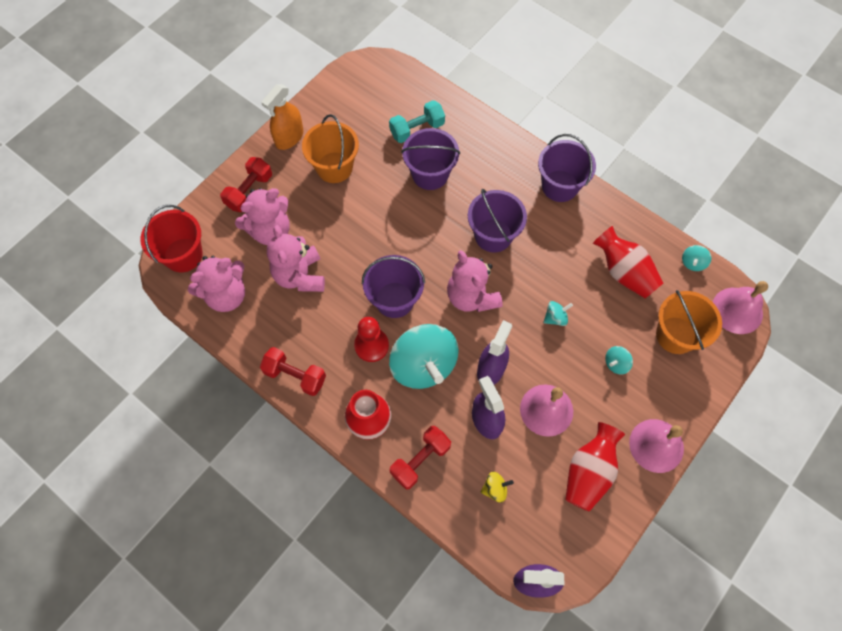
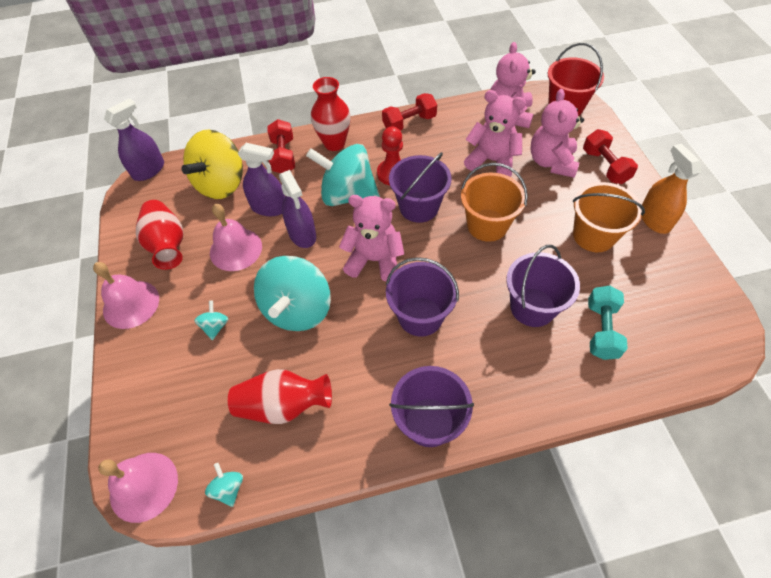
camera: 130 degrees right, 10 degrees down
yellow spinning top [480,472,514,503] -> yellow spinning top [181,130,243,199], size x2.43
turquoise spinning top [543,301,573,326] -> turquoise spinning top [254,256,331,331], size x2.43
orange bucket [656,290,722,354] -> orange bucket moved to [461,163,528,242]

